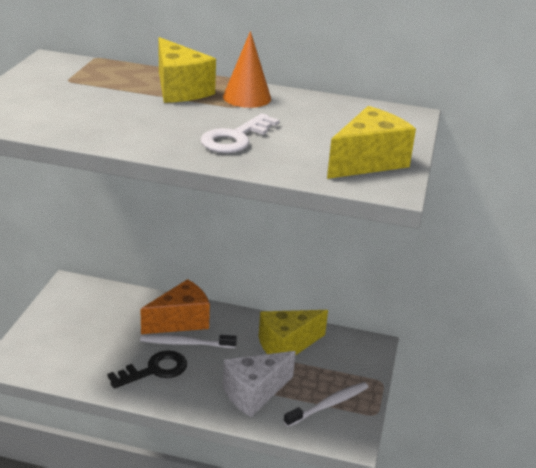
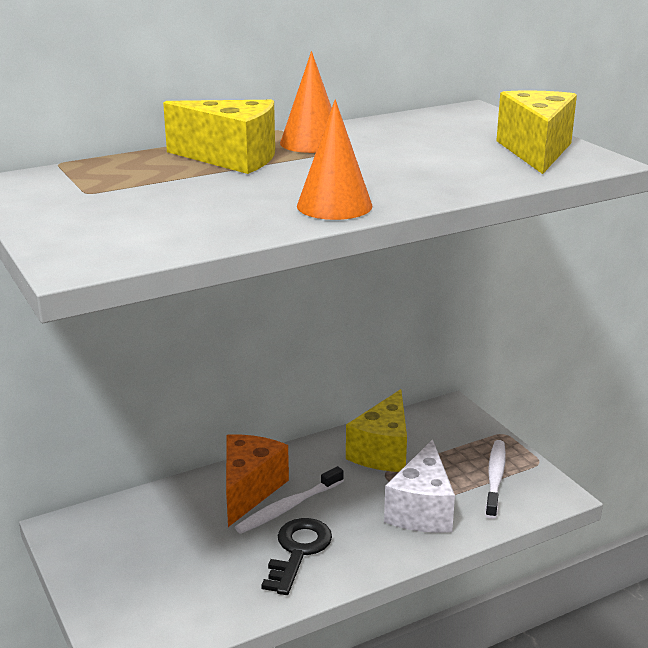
camera: 40 degrees left, 5 degrees down
white key [201,113,279,153] -> none
none -> orange cone [297,99,372,220]

